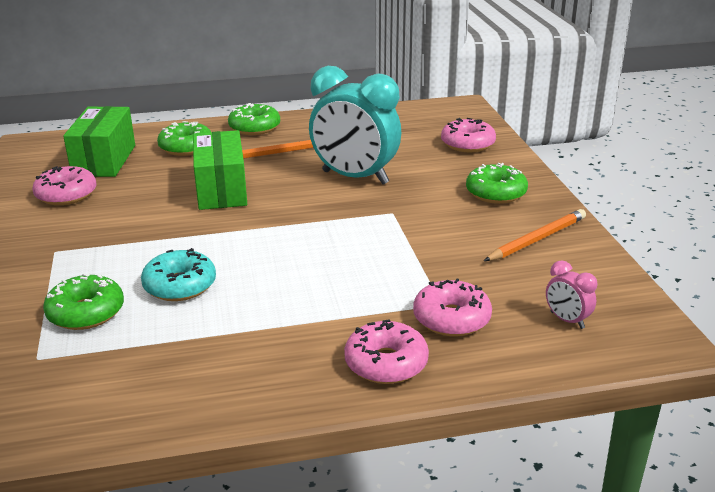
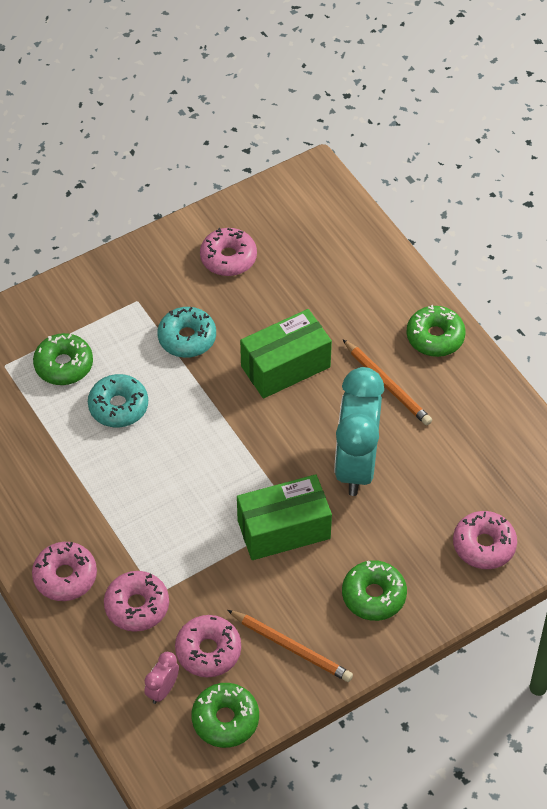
camera: 70 degrees right, 25 degrees up
green box [63,106,135,177] -> green box moved to [237,474,332,560]
green donut [157,121,211,156] -> green donut moved to [192,683,259,748]
none -> turquoise donut [157,307,216,358]
none -> pink donut [175,615,241,677]

